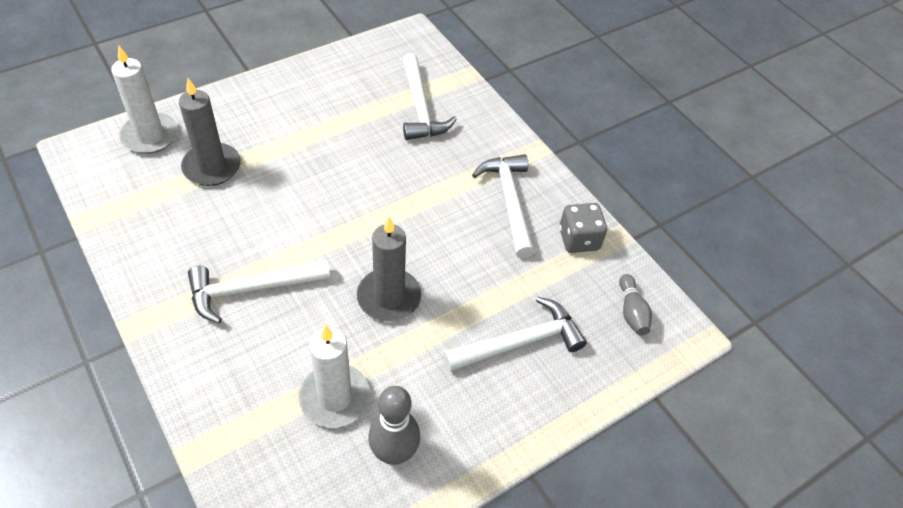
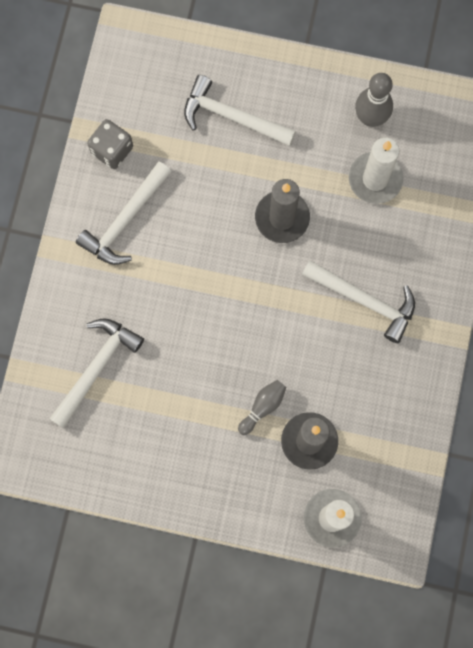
camera: 130 degrees left, 25 degrees up
grey bowling pin [619,274,652,335] -> grey bowling pin moved to [238,380,286,435]

